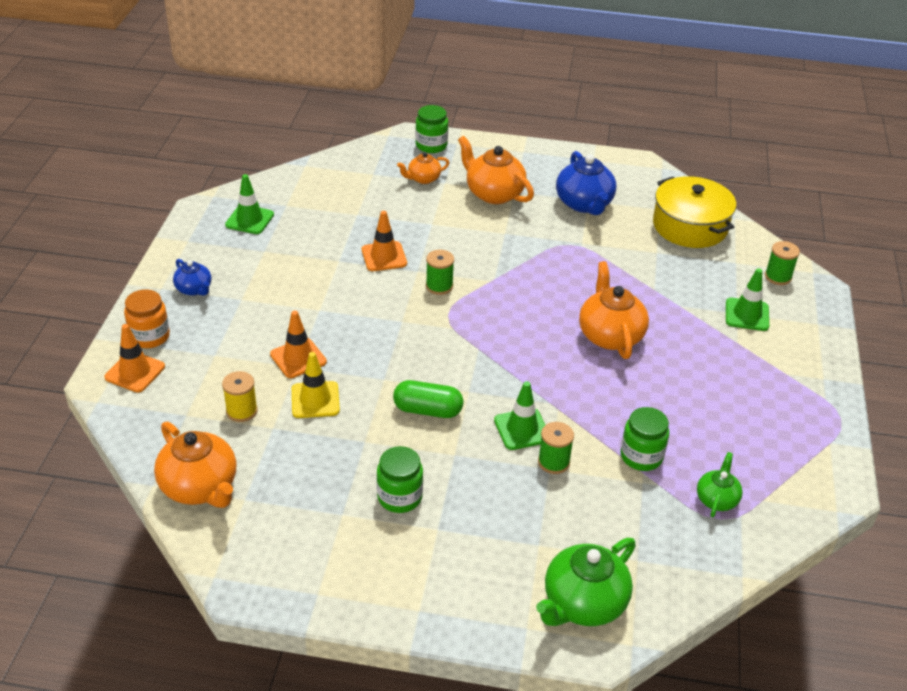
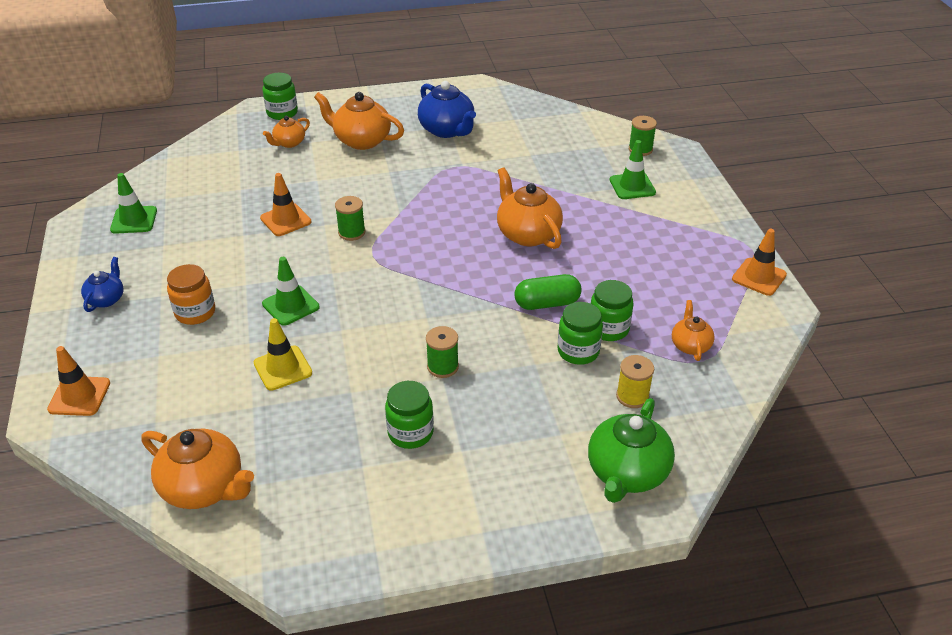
camera: 20 degrees left, 0 degrees up
orange jar [124,290,170,348] -> orange jar moved to [167,264,215,325]
blue teapot [173,259,211,296] -> blue teapot turned 105 degrees counterclockwise [81,257,124,312]
yellow spool [222,371,258,422] -> yellow spool moved to [616,355,654,408]
orange traffic cone [270,311,327,378] -> orange traffic cone moved to [732,229,787,296]
green capsule [393,380,463,418] -> green capsule moved to [514,274,582,310]
green traffic cone [494,381,545,450] -> green traffic cone moved to [262,257,320,326]
green spool [538,422,574,474] -> green spool moved to [426,326,459,378]
yellow pot [653,176,736,248] -> none
green teapot [697,452,743,517] -> orange teapot [672,300,715,361]
none -> green jar [557,302,603,365]

